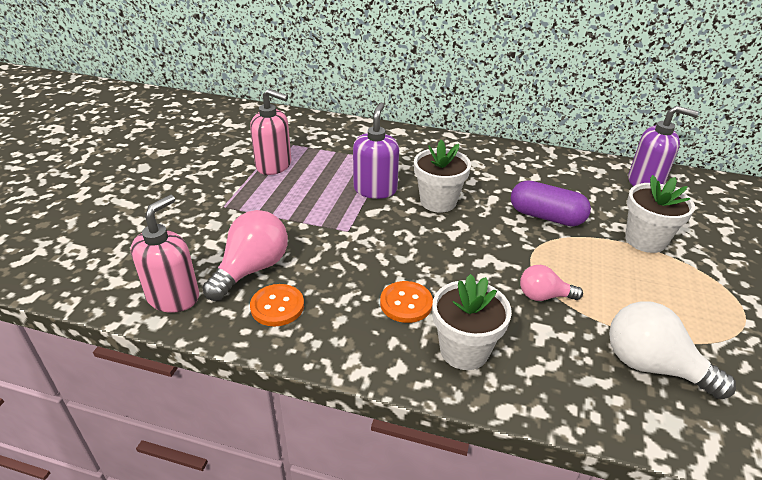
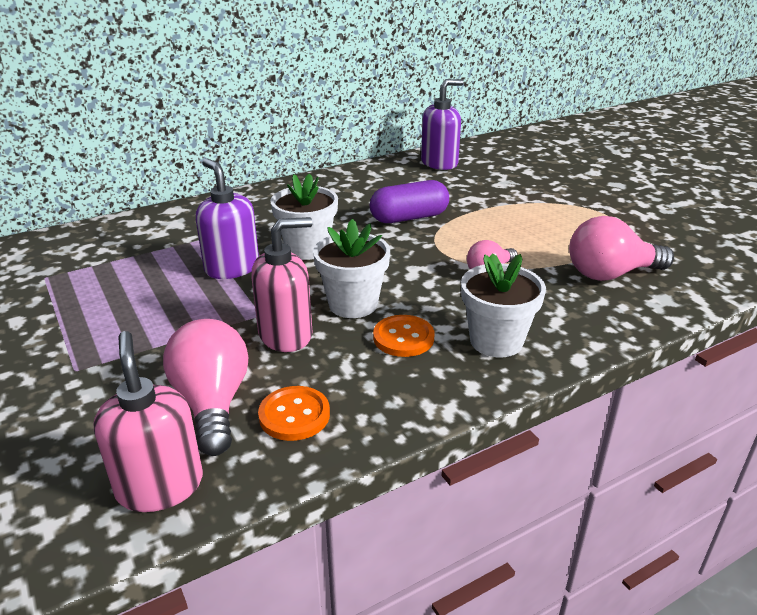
camera: 45 degrees left, 5 degrees down
pink soap dispenser [250,89,291,175] -> pink soap dispenser moved to [251,217,312,352]
white light bulb [609,301,736,399] -> pink light bulb [569,216,674,281]
white flower pot [625,175,695,253] -> white flower pot moved to [313,219,390,318]

